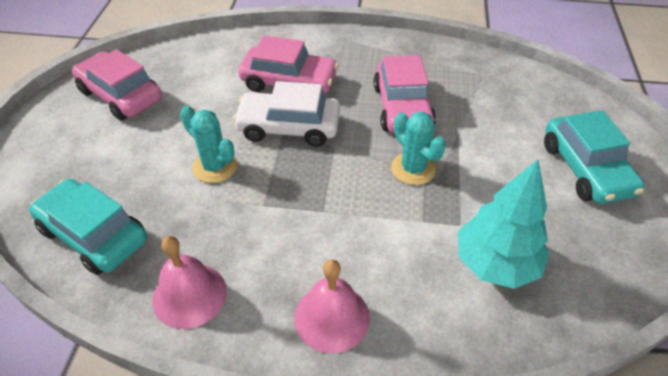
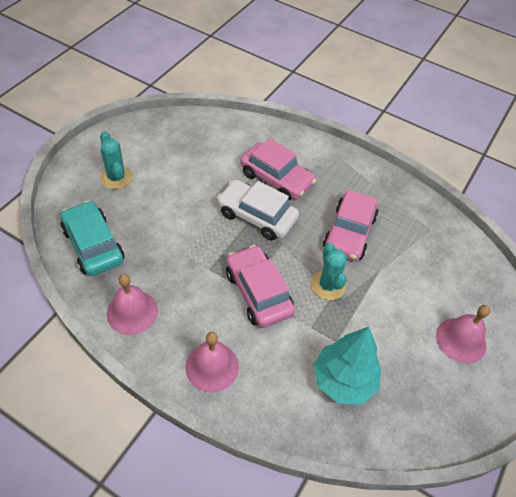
camera: 20 degrees right, 5 degrees up
pink car [72,49,162,121] -> pink car moved to [226,245,295,328]
turquoise cactus [180,106,238,183] -> turquoise cactus moved to [100,131,133,189]
turquoise car [544,110,645,204] -> pink bell [436,305,490,364]

